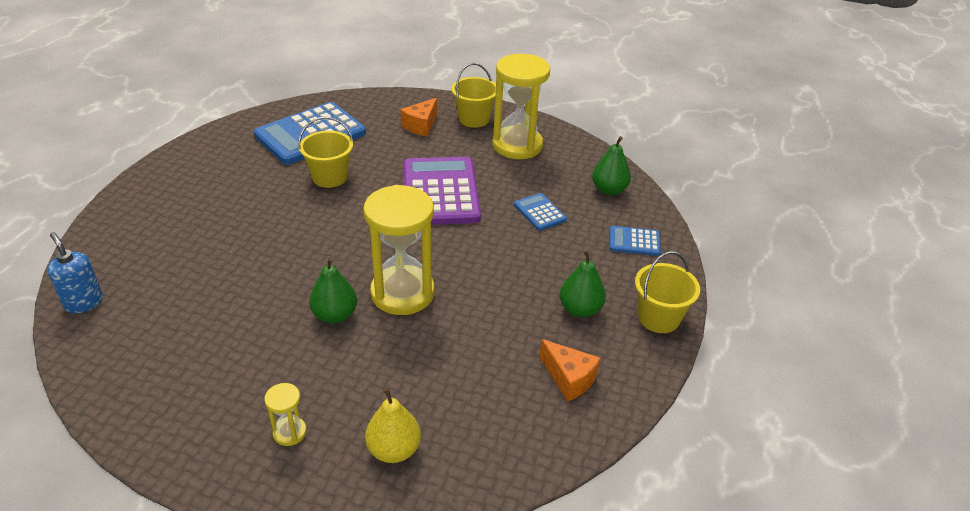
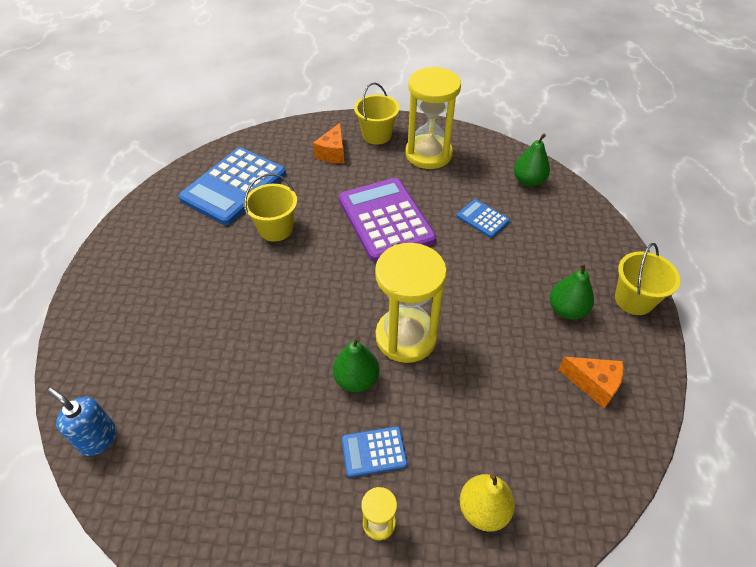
camera: 15 degrees left, 10 degrees up
blue calculator [609,226,661,256] -> blue calculator moved to [342,426,408,478]

